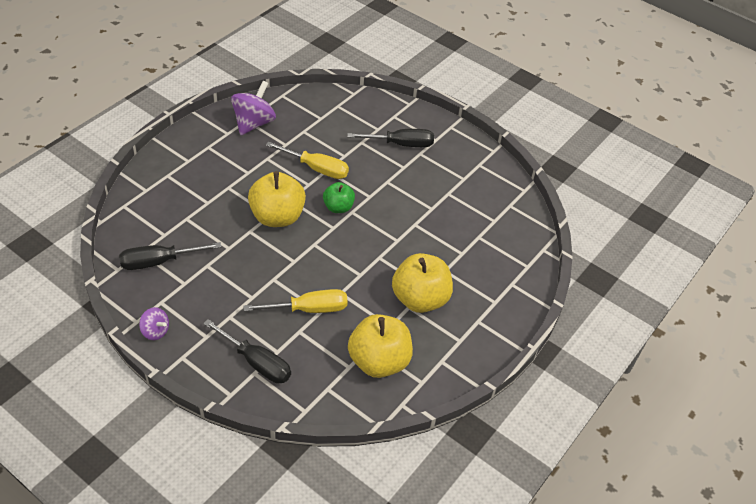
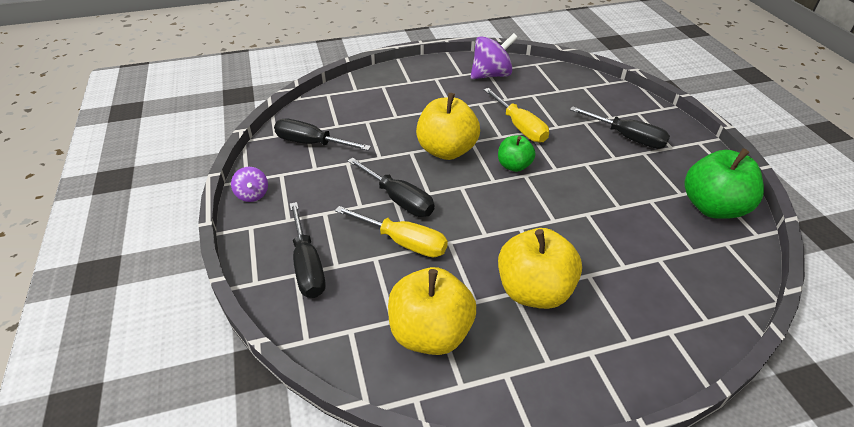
camera: 40 degrees right, 5 degrees down
none -> black screwdriver [348,158,435,217]
none -> green apple [684,148,764,219]

